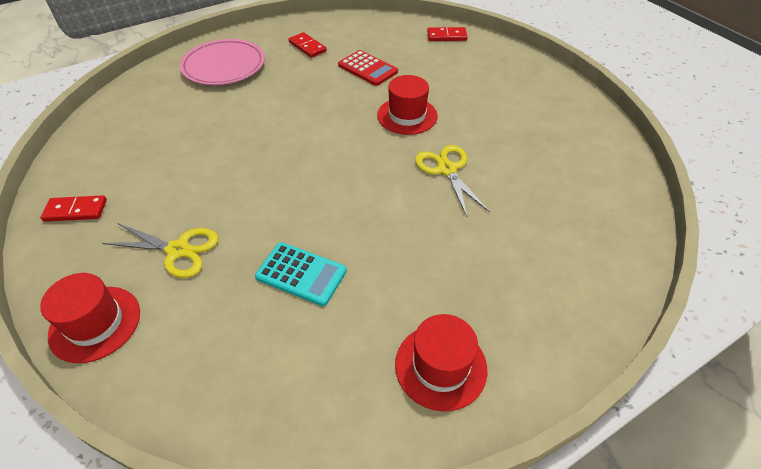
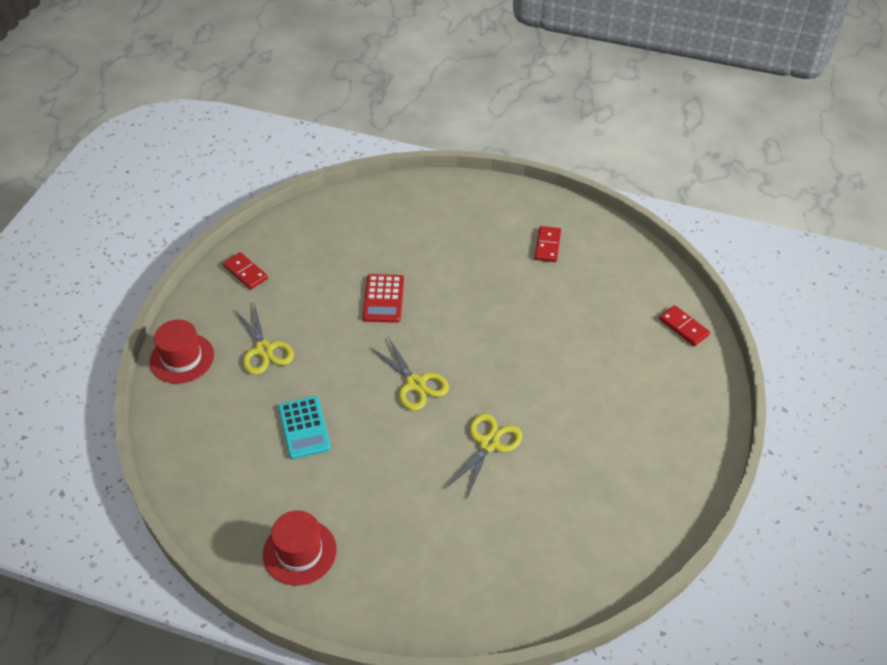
camera: 50 degrees right, 0 degrees up
pink plate [180,39,265,85] -> none
red calculator [338,50,398,86] -> red calculator moved to [363,274,404,323]
red hat [377,75,438,135] -> none
none -> yellow scissors [370,337,449,411]

